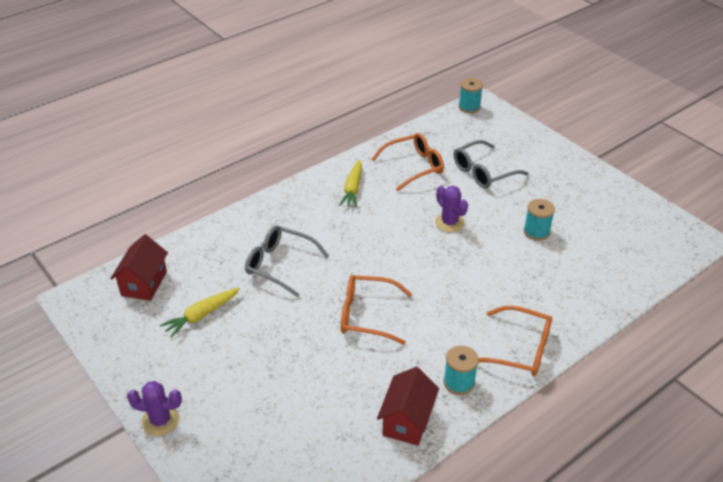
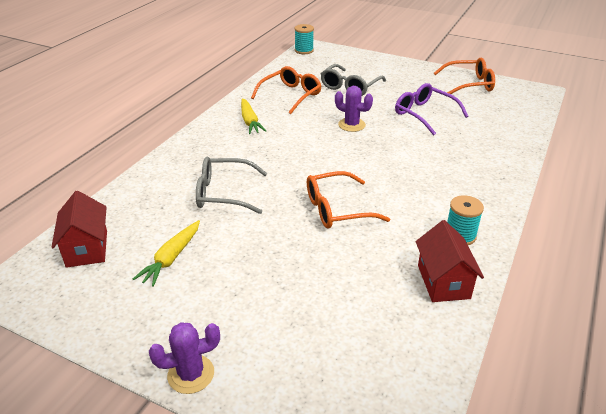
camera: 25 degrees left, 5 degrees down
orange glasses [478,305,552,376] -> orange glasses moved to [434,58,495,94]
turquoise spool [524,199,555,241] -> purple glasses [395,83,468,136]

